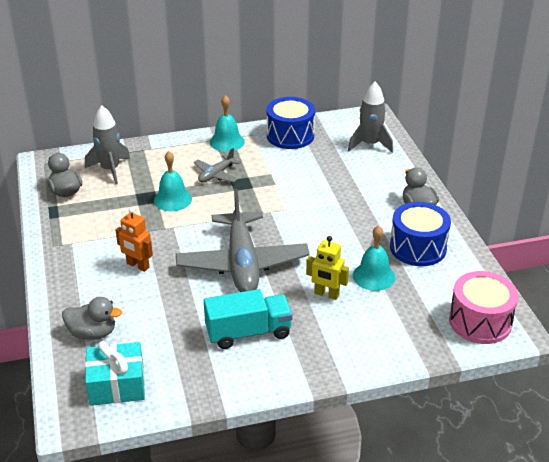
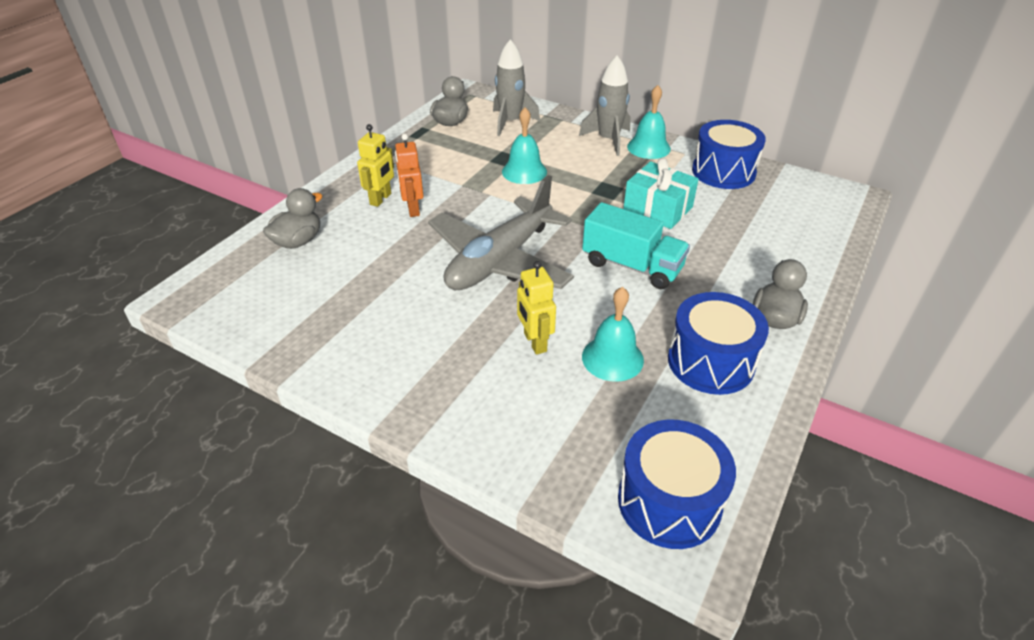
camera: 45 degrees right, 5 degrees up
grey duck [62,297,122,340] -> grey duck turned 105 degrees counterclockwise [263,188,322,249]
turquoise gift [85,341,145,406] -> turquoise gift moved to [623,158,699,229]
grey plane [194,148,240,183] -> none
turquoise truck [204,289,293,349] -> turquoise truck moved to [582,202,690,289]
grey rocket [348,82,393,153] -> grey rocket moved to [579,55,630,156]
pink drum [449,271,519,344] -> blue drum [618,420,736,549]
none -> yellow robot [357,124,394,207]

